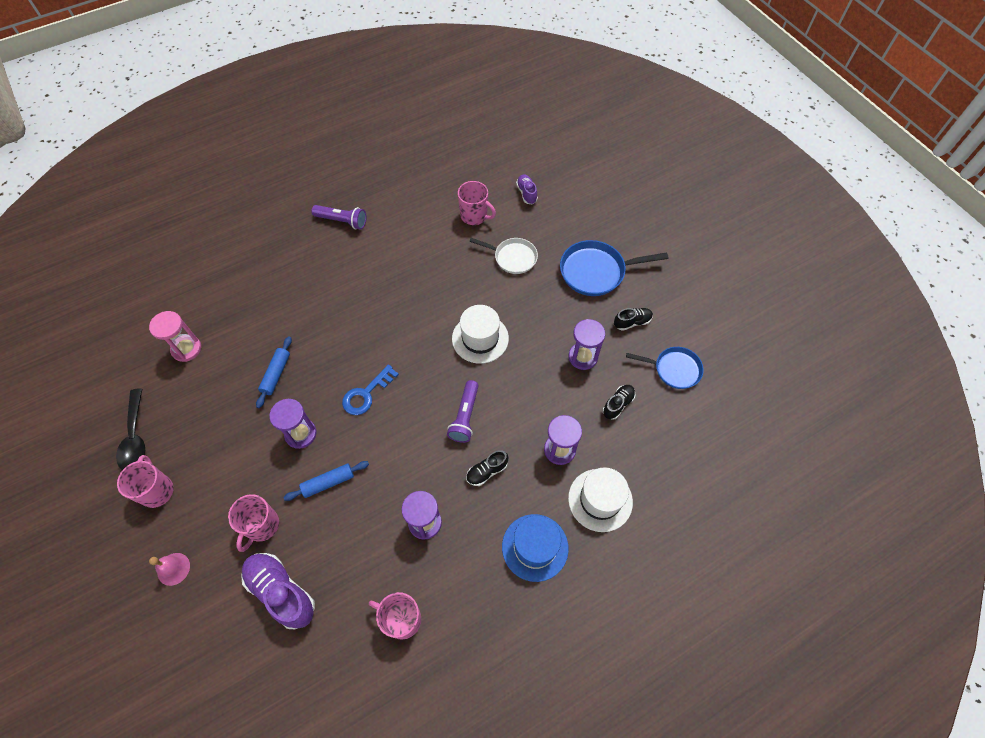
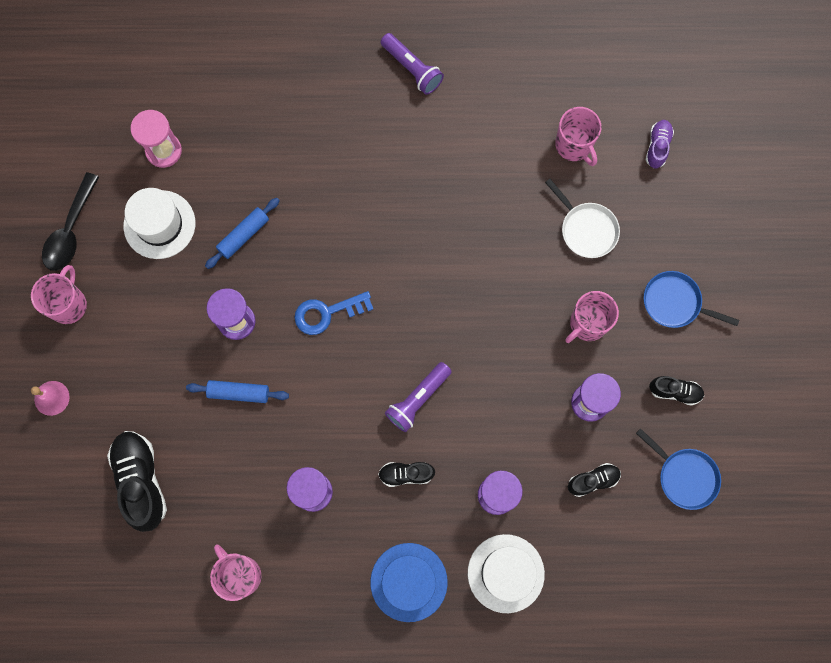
camera: 30 degrees right, 15 degrees up
pink mug [228,494,279,552] -> pink mug moved to [566,291,619,343]
purple shoe [241,553,315,629] -> black shoe [107,431,167,532]
white hat [452,305,509,364] -> white hat moved to [124,188,195,259]
blue pan [560,240,668,296] -> blue pan [644,271,739,328], size x0.66

